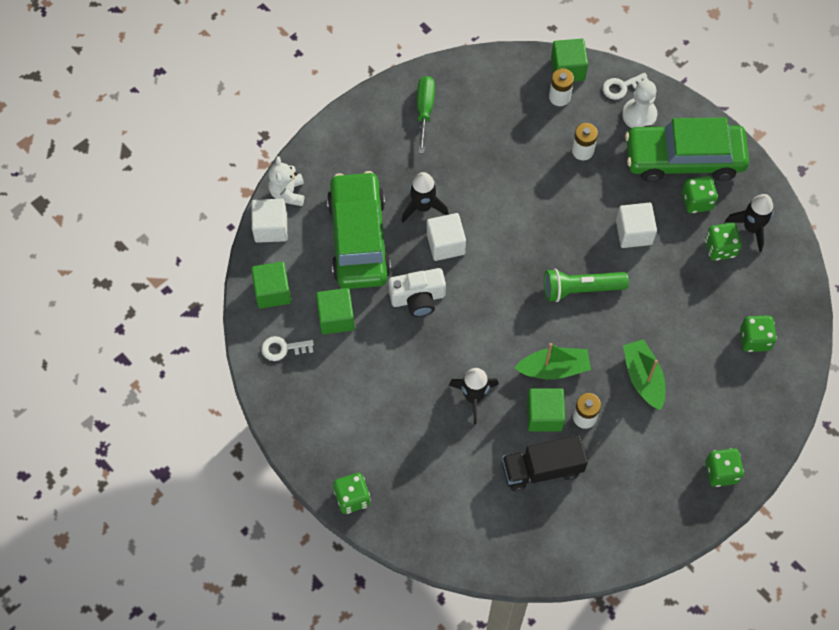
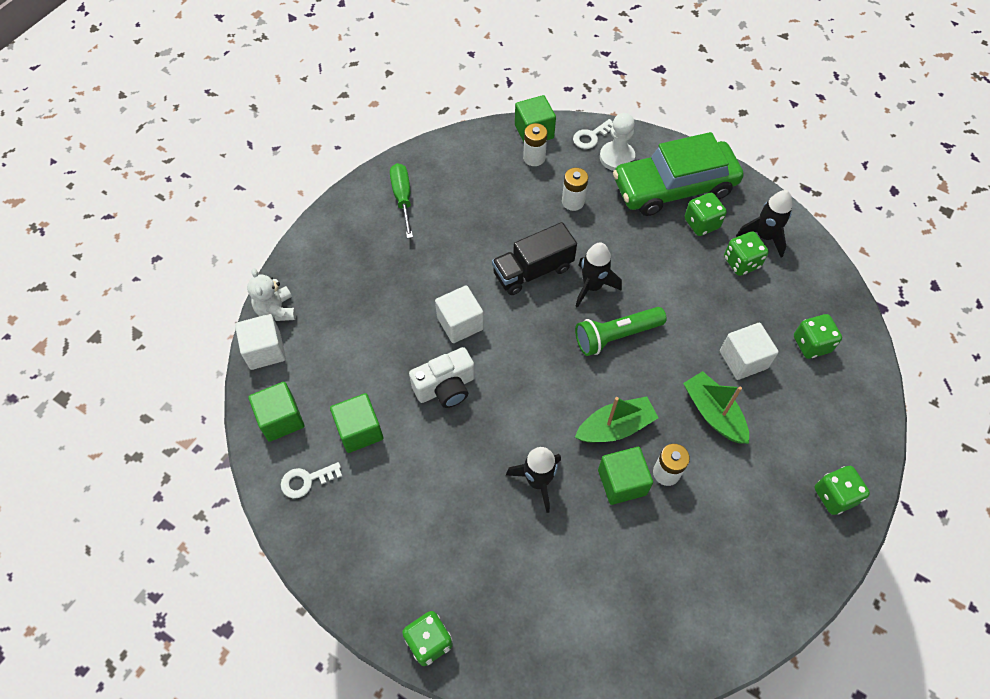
camera: 15 degrees left, 5 degrees down
green car [327,171,391,289] -> none
black rocket [402,172,449,222] -> black rocket moved to [575,242,622,308]
black truck [502,435,588,491] -> black truck moved to [492,222,577,295]
white cube [616,203,657,248] -> white cube moved to [720,323,779,380]

